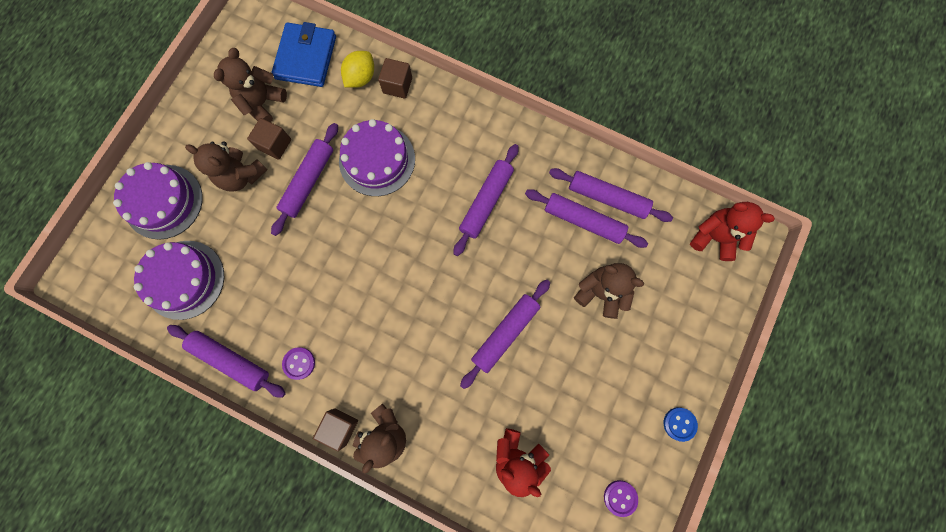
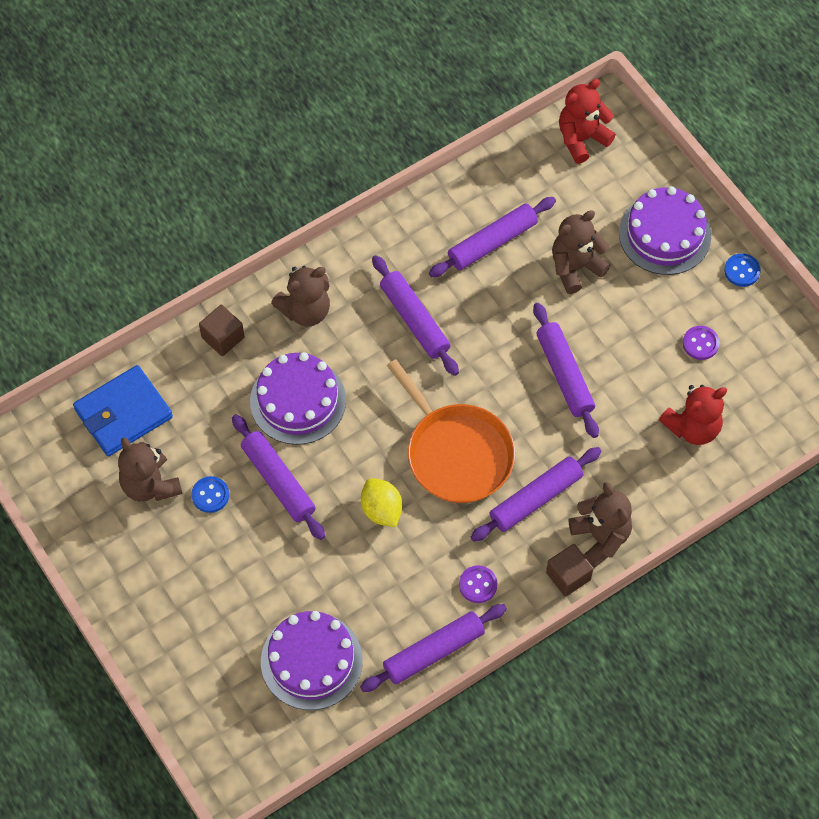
camera: 60 degrees left, 15 degrees down
purple cake [113,162,203,240] -> purple cake moved to [619,187,711,275]
brown teddy bear [185,141,268,192] -> brown teddy bear moved to [271,266,330,327]
brown cube [247,118,291,160] -> blue button [191,476,229,513]
blue wallet [271,22,336,87] -> blue wallet turned 75 degrees counterclockwise [73,365,173,456]
yellow lemon [341,51,374,88] -> yellow lemon moved to [361,478,402,527]
purple rolling pin [549,168,673,222] -> purple rolling pin moved to [471,447,602,542]
purple button [604,480,638,517] -> purple button moved to [683,326,719,360]
none -> orange pan [387,359,515,503]

